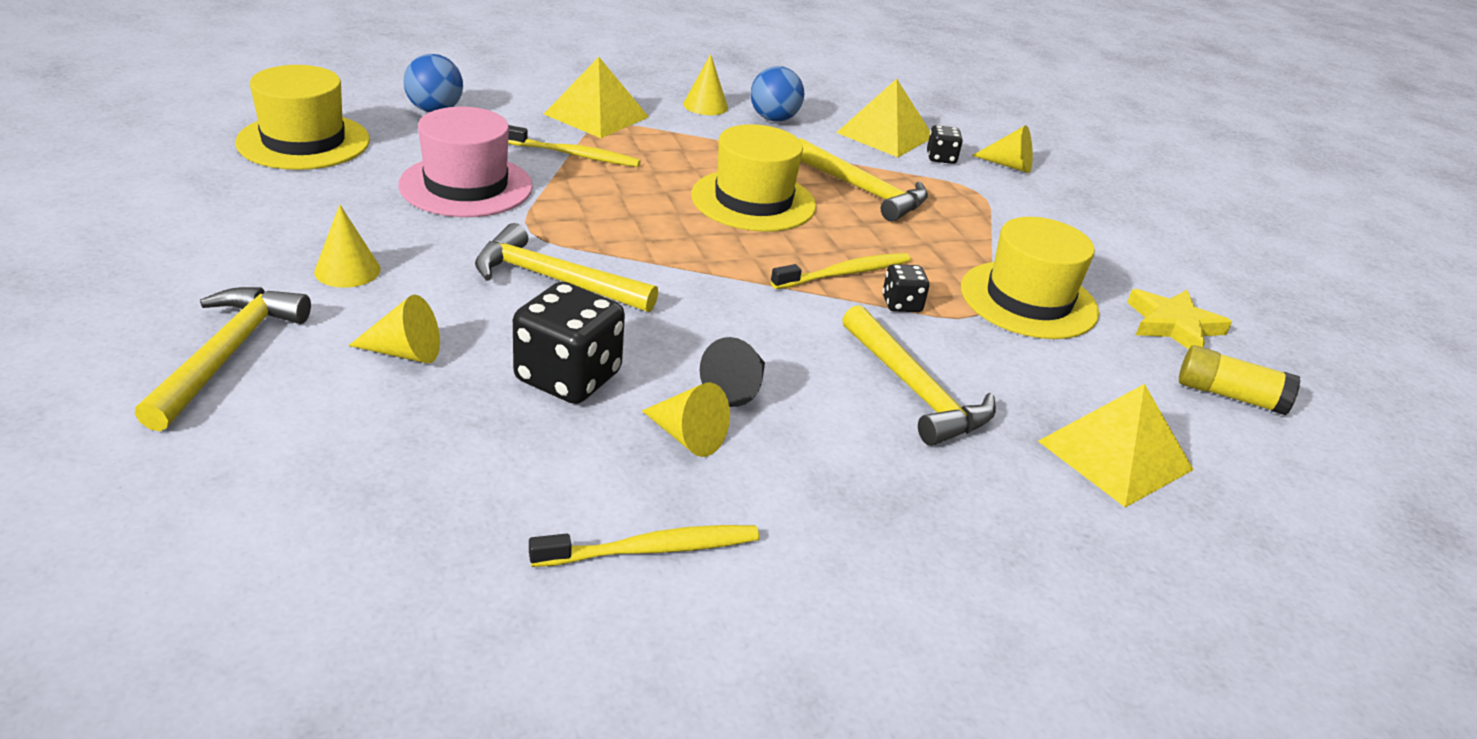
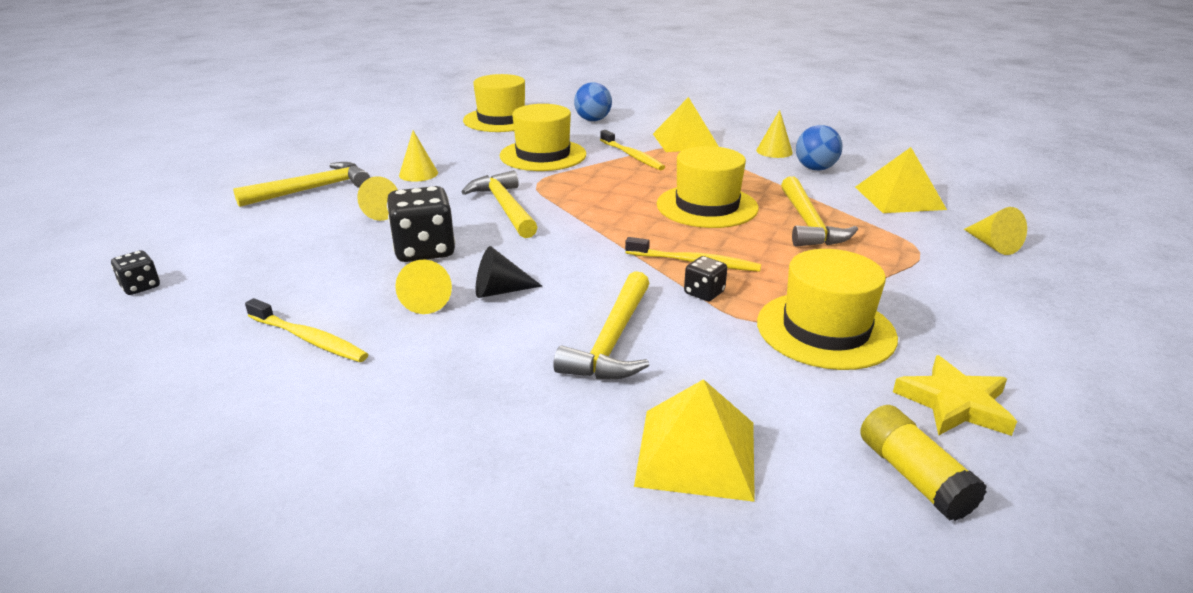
camera: 50 degrees right, 5 degrees down
pink hat [398,107,533,217] -> yellow hat [500,104,586,171]
black dice [927,125,963,164] -> black dice moved to [111,250,160,295]

